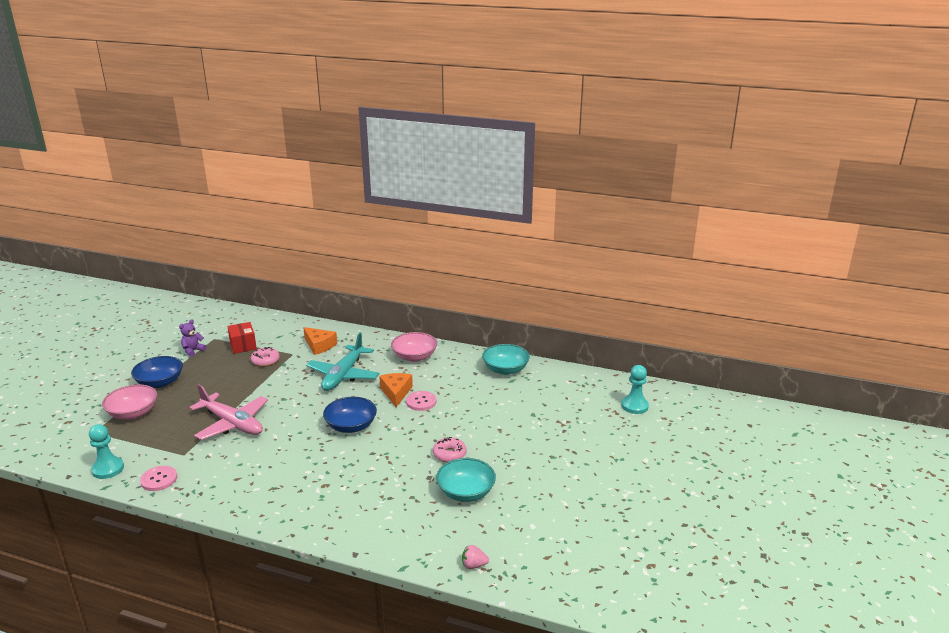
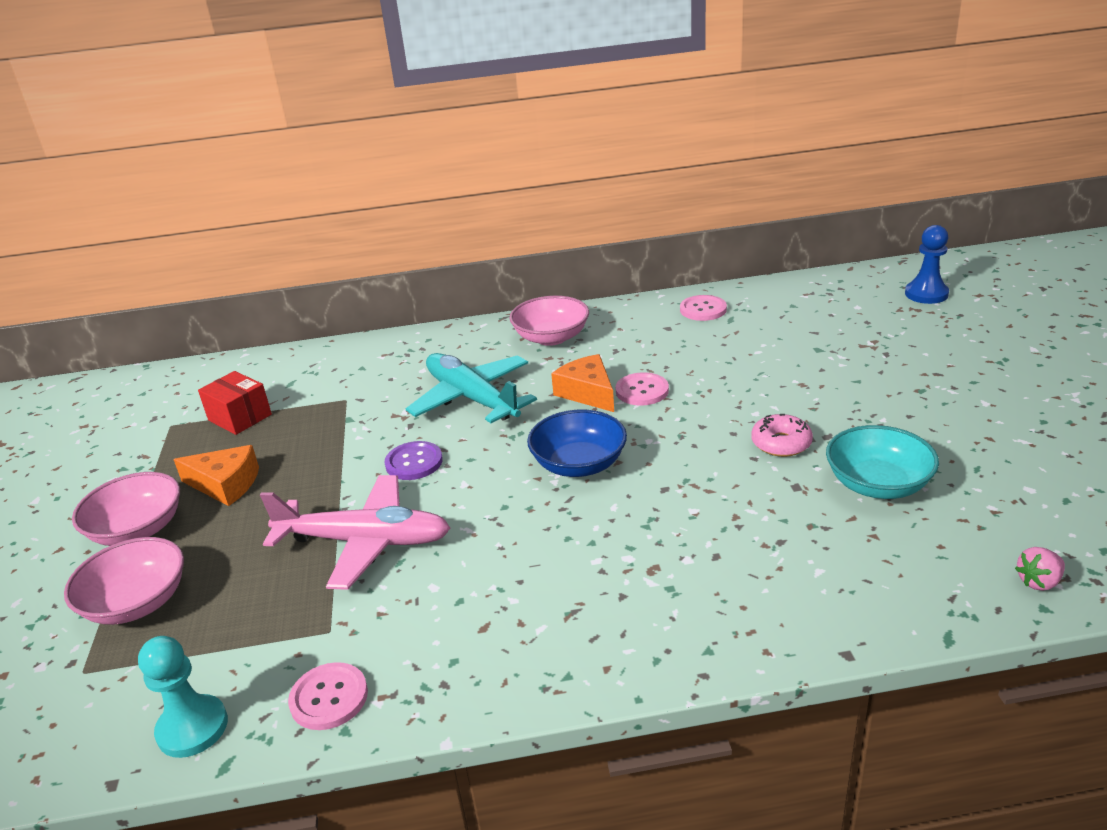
camera: 25 degrees left, 5 degrees up
blue bowl [131,356,183,388] -> pink bowl [72,472,180,546]
purple teddy bear [179,320,207,357] -> none
pink donut [251,347,280,367] -> none
orange cheese [303,327,337,355] -> orange cheese moved to [173,445,259,506]
turquoise plane [306,332,379,391] -> turquoise plane turned 150 degrees clockwise [406,353,537,423]
turquoise bowl [482,344,530,375] -> pink button [680,295,727,321]
turquoise pawn [622,365,649,414] -> blue pawn [905,225,949,304]
none -> purple button [384,441,443,480]

